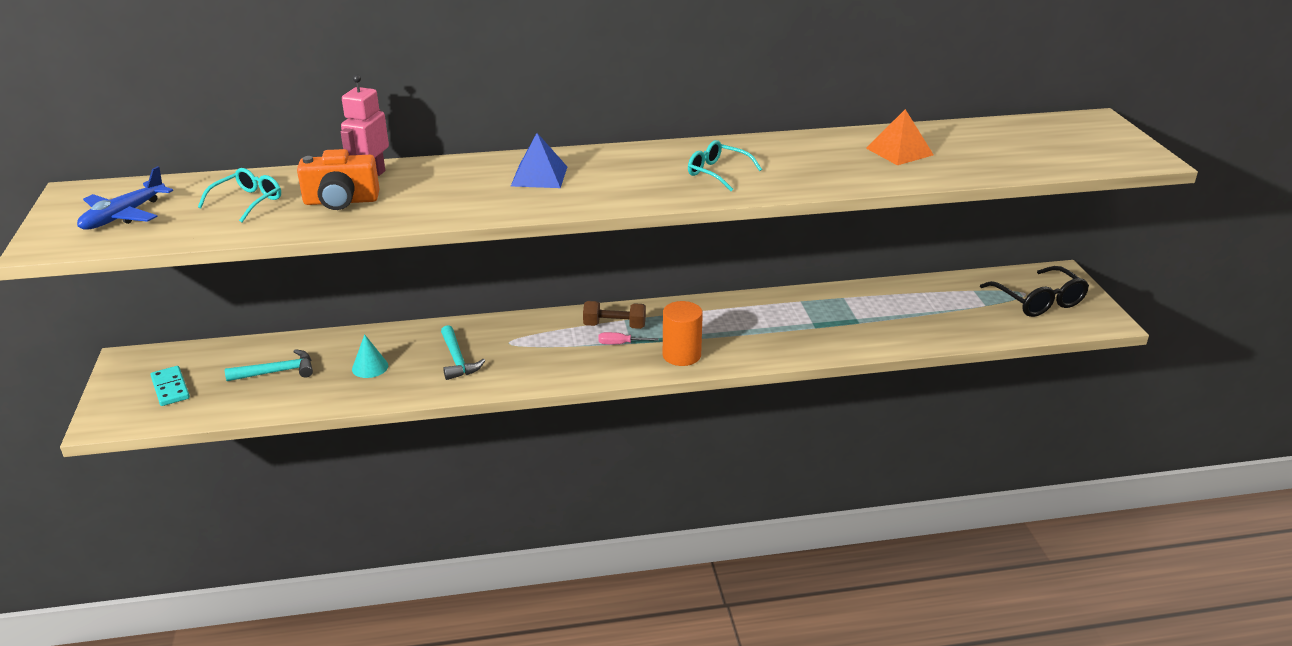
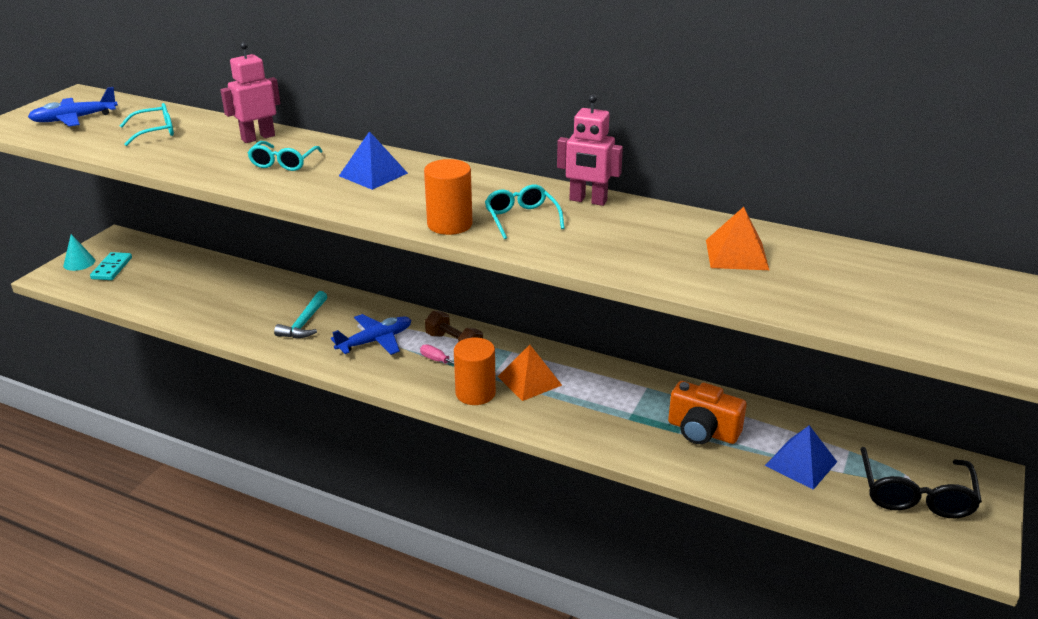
camera: 35 degrees right, 0 degrees up
turquoise hammer [225,349,313,381] -> none
orange camera [297,149,379,210] -> orange camera moved to [668,381,747,444]
turquoise cone [352,334,388,378] -> turquoise cone moved to [63,234,95,271]
none -> turquoise glasses [248,141,323,171]
none -> blue plane [331,314,411,355]
none -> orange cylinder [424,159,472,235]
none -> orange pyramid [497,345,562,401]
none -> pink robot [557,94,623,206]
none -> blue pyramid [765,425,837,490]

